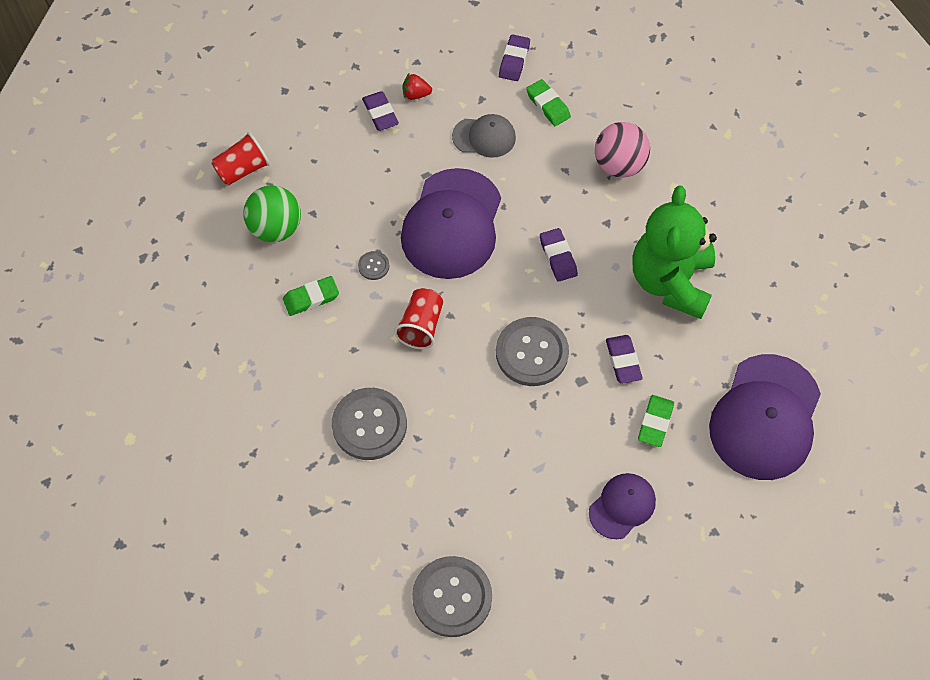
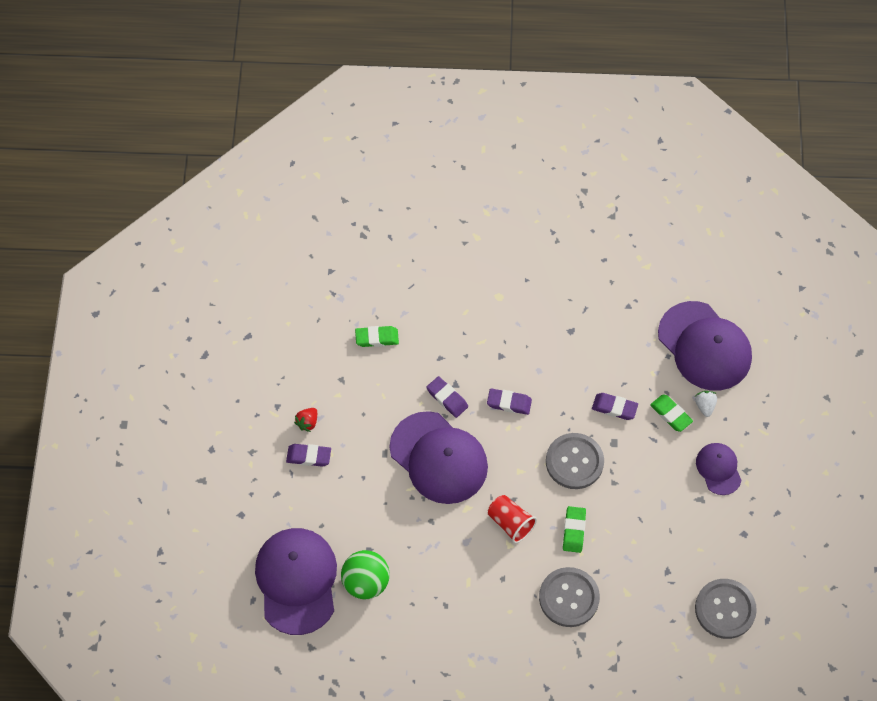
camera: 60 degrees left, 0 degrees up
red cup [211,132,270,185] -> purple cap [255,528,337,635]
green eraser [283,276,339,316] -> green eraser moved to [563,506,586,553]
grey button [358,251,389,280] -> none
grey cap [452,114,516,158] -> none
purple eraser [499,34,530,81] -> purple eraser moved to [426,376,468,418]
pink ball [595,122,650,178] -> none
green teddy bear [632,185,717,319] -> none
none -> white strawberry [695,391,717,417]

